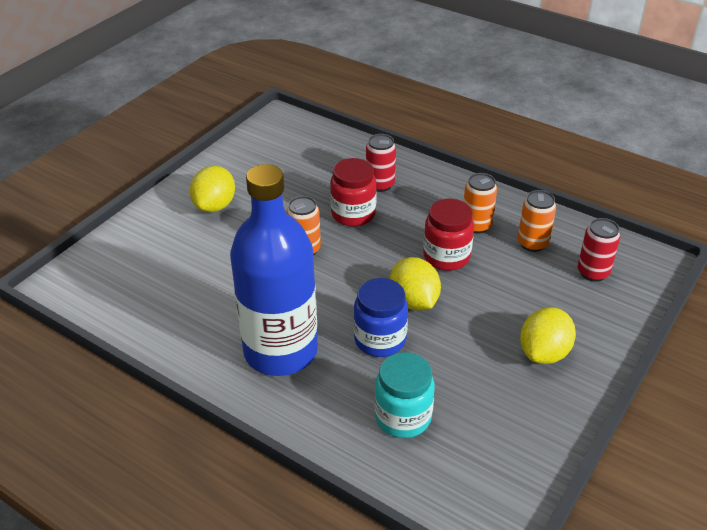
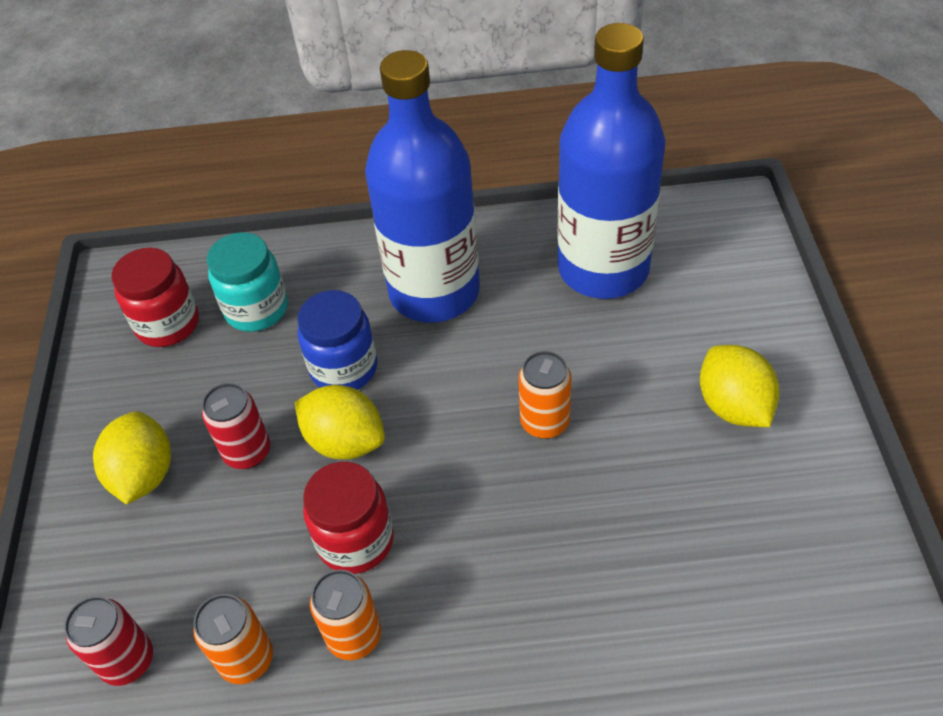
camera: 145 degrees right, 10 degrees up
red jar [330,158,377,227] -> red jar moved to [111,248,199,347]
red can [366,134,396,192] -> red can moved to [202,383,270,469]
none -> blue bottle [557,23,665,299]

